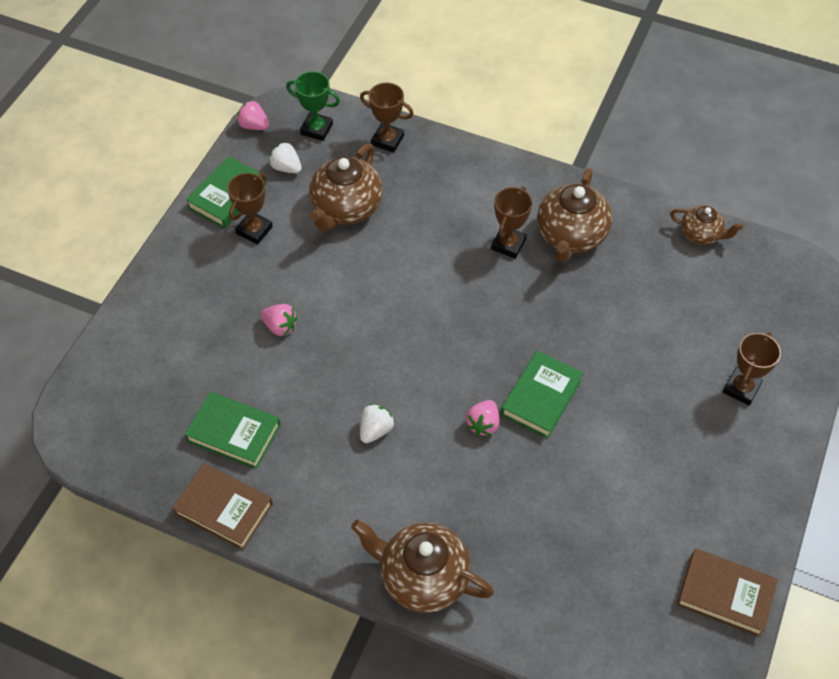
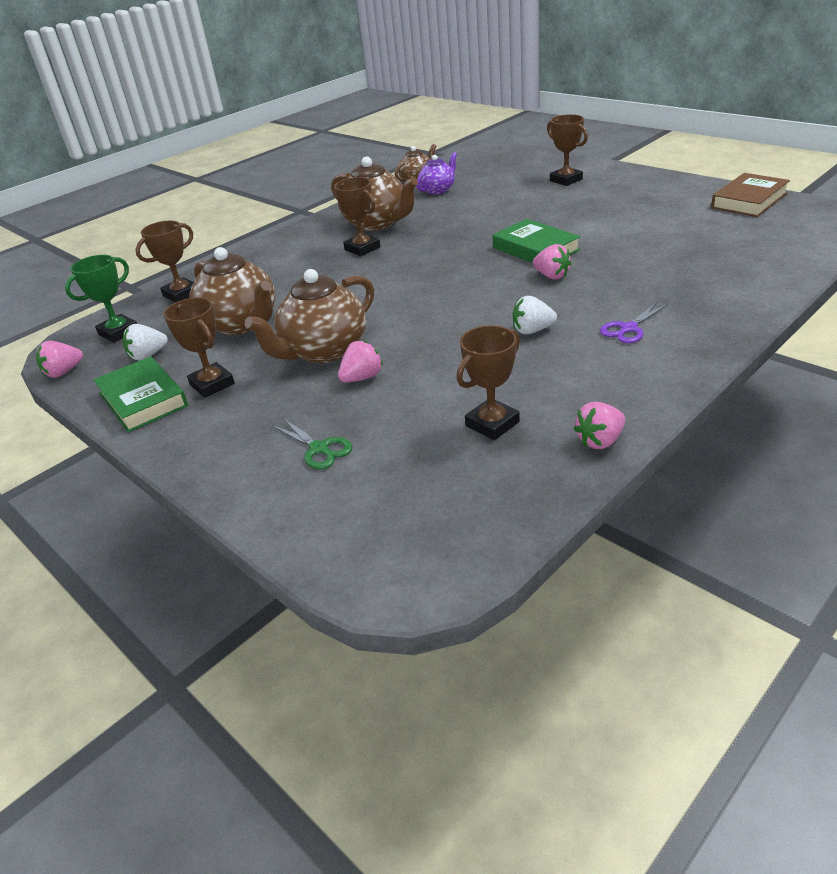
camera: 65 degrees left, 20 degrees down
brown book [172,463,273,550] -> pink strawberry [574,402,626,449]
green book [184,392,281,469] -> brown trophy [457,325,520,440]
brown teapot [351,520,494,613] -> brown teapot moved to [245,269,374,363]
white strawberry [360,404,394,443] -> white strawberry turned 60 degrees counterclockwise [512,296,557,334]
none -> green scissors [272,418,353,469]
none -> purple teapot [416,152,457,194]
none -> purple scissors [600,302,668,343]

